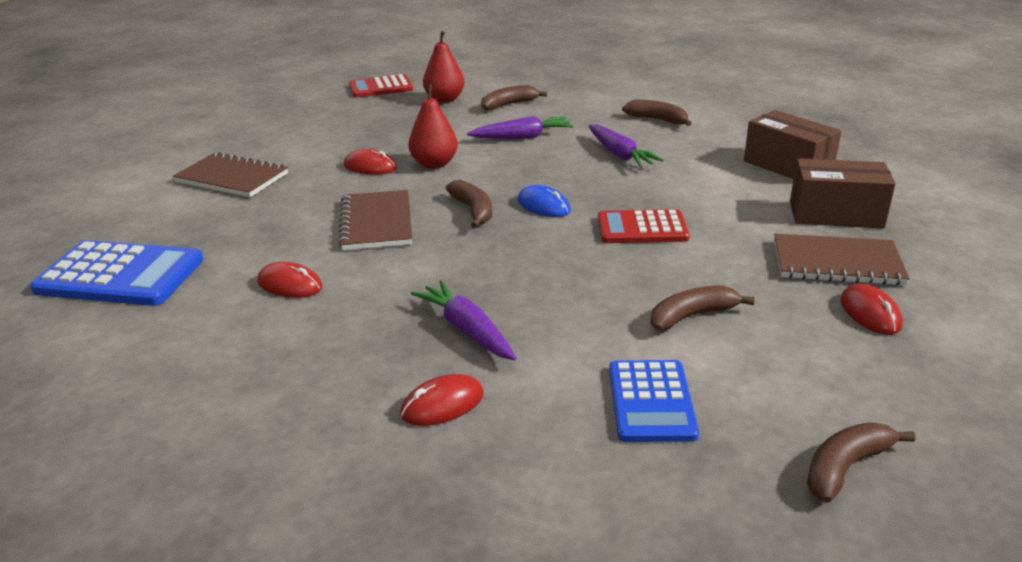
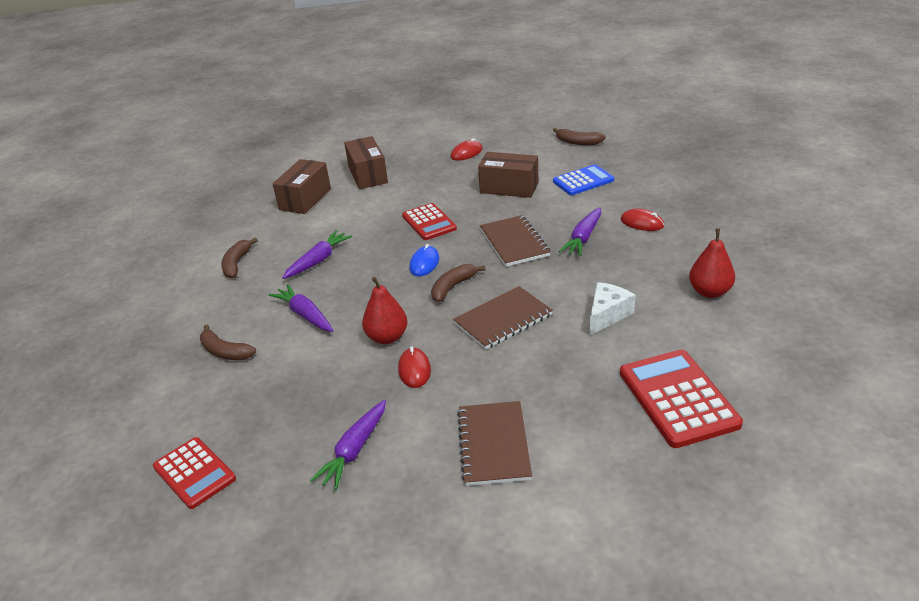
camera: 115 degrees left, 5 degrees up
blue calculator [30,240,203,306] -> red calculator [620,350,743,448]
red mouse [257,262,322,298] -> white cheese [590,282,635,335]
red pear [423,31,465,103] -> red pear moved to [689,228,735,298]
brown banana [651,285,755,331] -> brown box [478,152,539,198]
brown notebook [774,233,910,285] -> brown notebook moved to [480,215,551,267]
none -> purple carrot [310,400,386,490]

